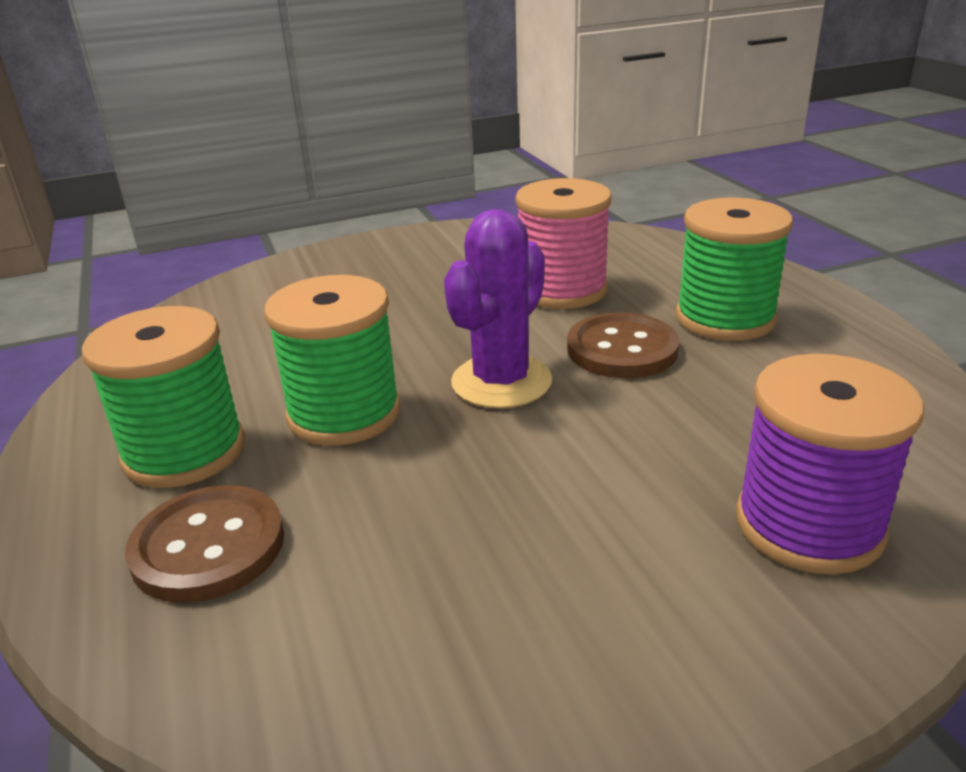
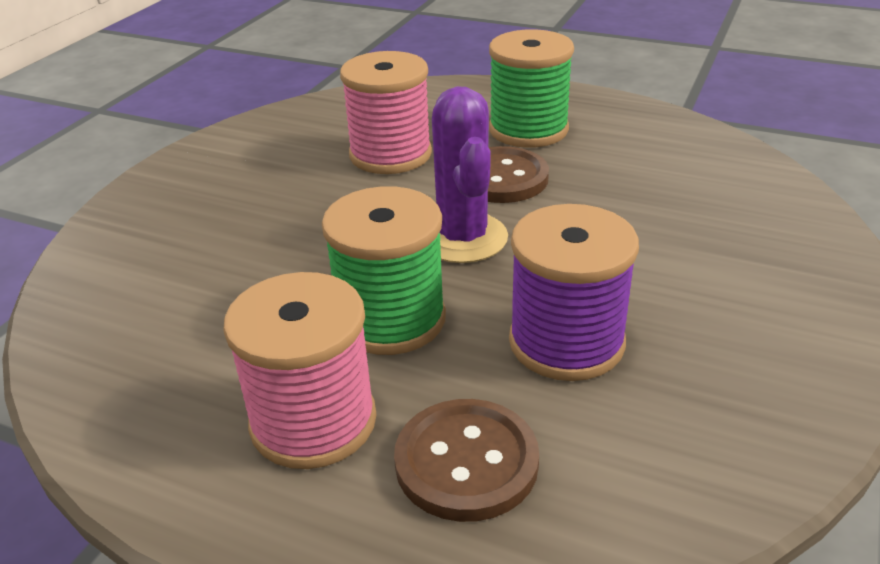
camera: 45 degrees left, 5 degrees up
green spool [82,306,245,488] -> pink spool [223,272,376,469]
purple spool [736,354,924,574] -> purple spool moved to [509,204,639,381]

